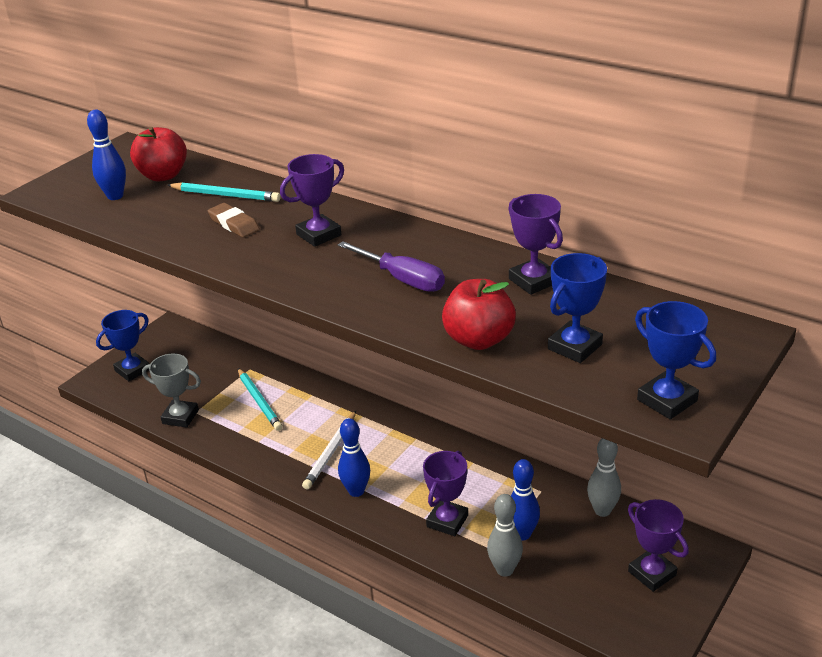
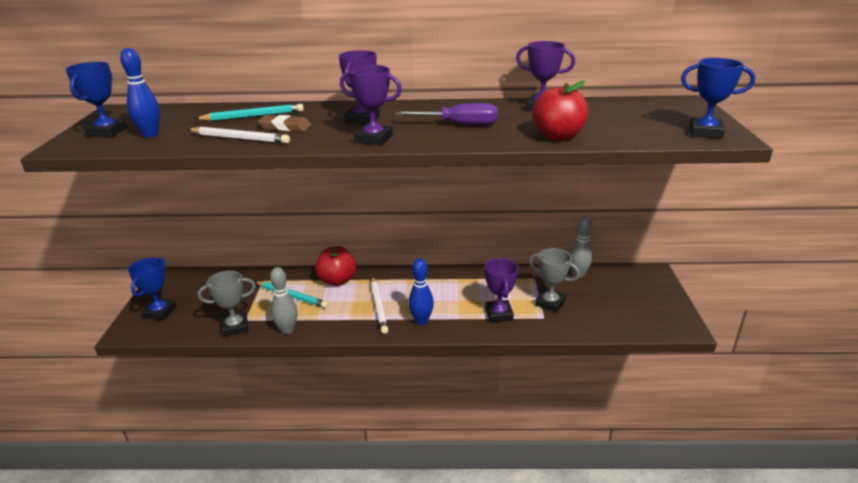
camera: 35 degrees left, 5 degrees down
red apple [130,127,187,181] -> red apple moved to [315,246,357,286]
grey bowling pin [487,494,523,577] -> grey bowling pin moved to [270,267,298,334]
blue bowling pin [511,459,540,541] -> grey trophy [529,248,580,313]
blue trophy [548,253,607,363] -> blue trophy moved to [66,62,127,137]
purple trophy [628,499,689,592] -> purple trophy moved to [340,65,402,146]
none -> white pencil [187,127,290,144]

